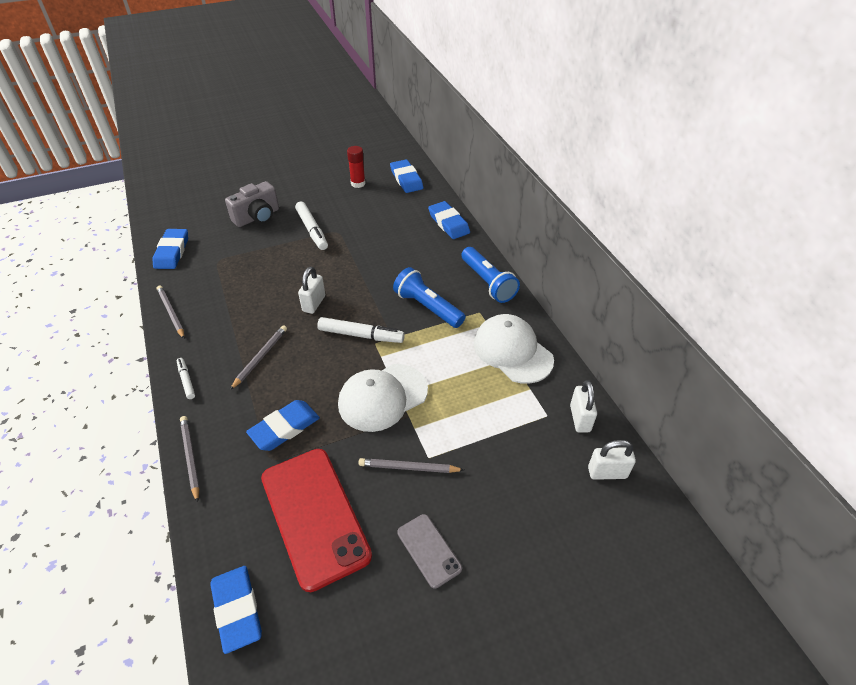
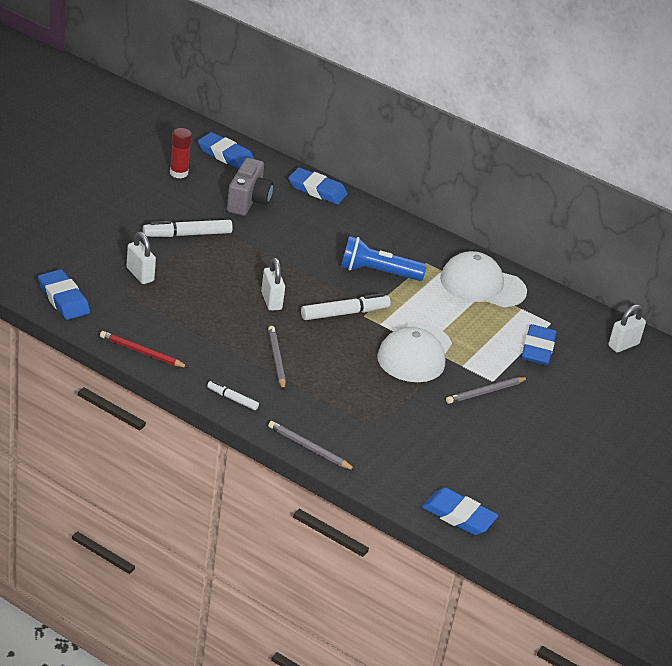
camera: 40 degrees left, 10 degrees down
grey pencil [157,286,184,339] -> red pencil [100,331,189,368]
grey camera [225,181,279,227] -> grey camera moved to [227,158,274,216]
blue eraser [246,400,320,451] -> blue eraser moved to [521,324,557,365]
red phone [261,449,372,592] -> none
white marker [295,201,328,250] -> white marker turned 135 degrees clockwise [143,220,233,237]
grey phone [397,514,462,589] -> none
blue flashlight [461,247,520,303] -> none
white padlock [570,380,597,433] -> white padlock moved to [126,232,156,284]

